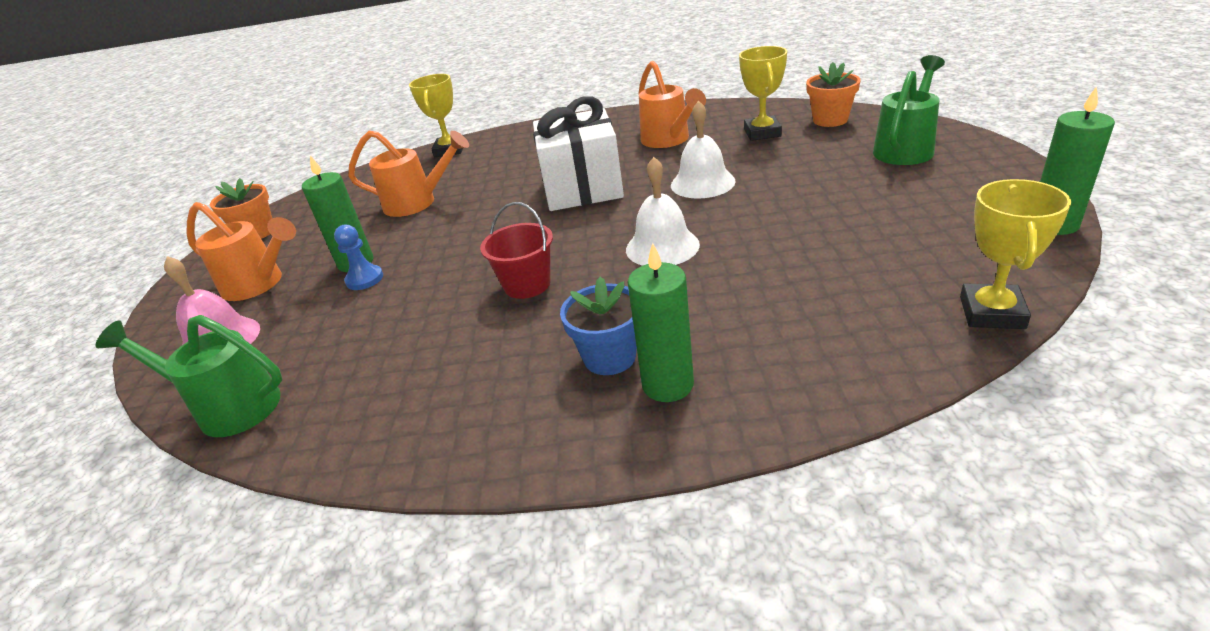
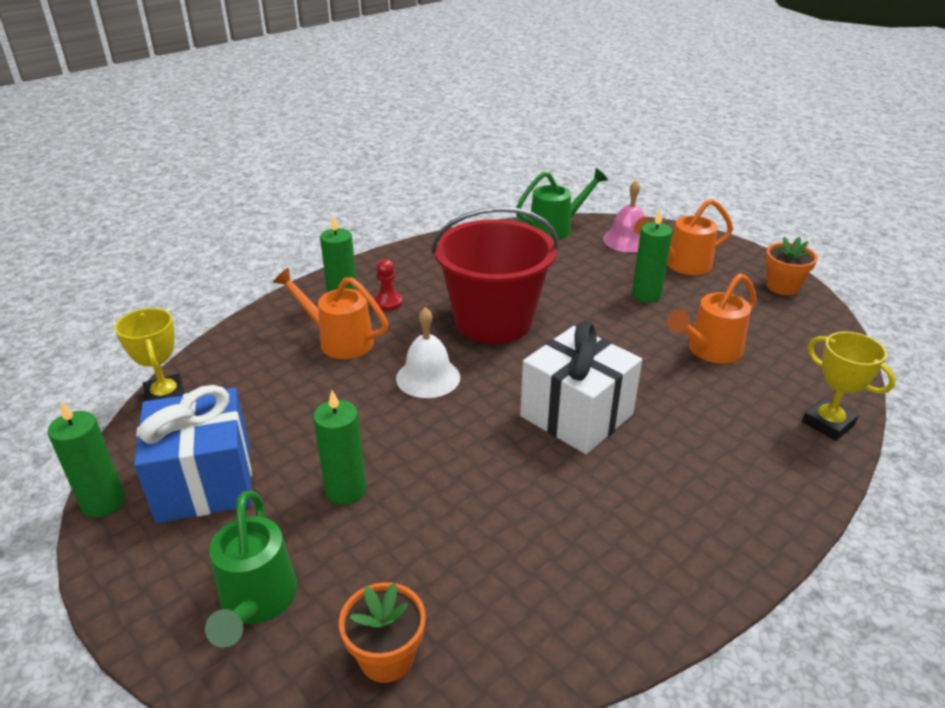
camera: 135 degrees right, 0 degrees up
blue pawn [334,225,383,290] -> none
red bucket [480,202,553,299] -> red bucket [432,207,558,344], size x2.15
blue flower pot [560,277,637,375] -> red pawn [373,259,403,311]
orange watering can [639,61,706,148] -> orange watering can moved to [273,267,389,359]
white bell [671,100,736,198] -> none
yellow trophy [739,46,787,141] -> none
none -> blue gift [134,385,252,523]
none -> green candle [313,390,366,505]

